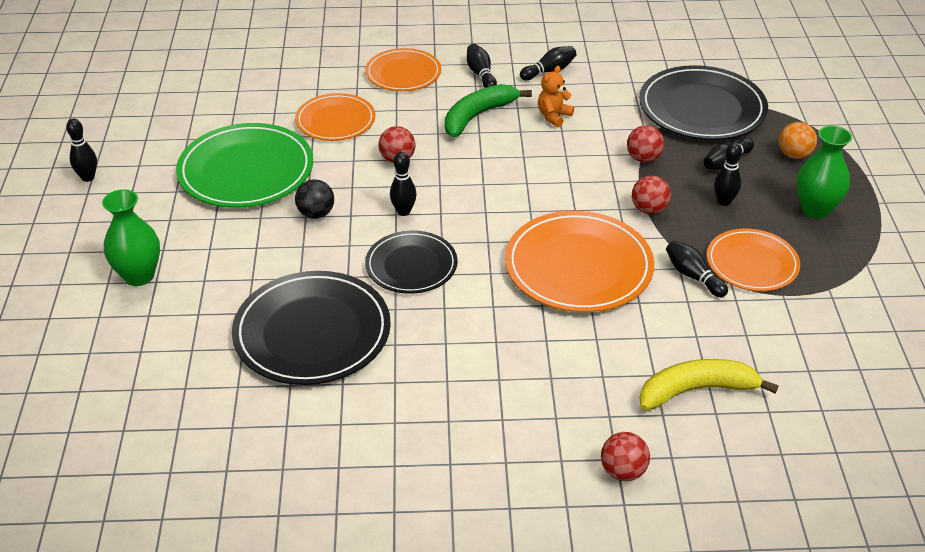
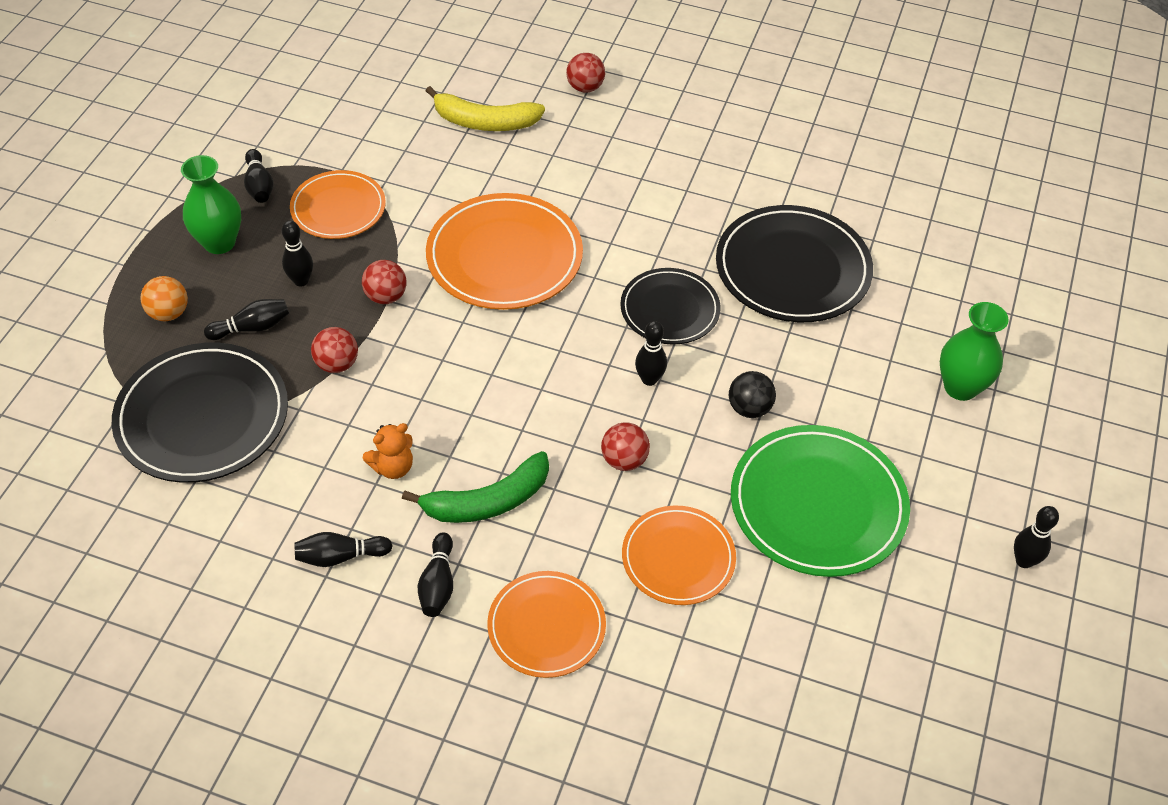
camera: 160 degrees left, 10 degrees up
black bowling pin [666,240,728,297] -> black bowling pin moved to [244,149,273,203]

